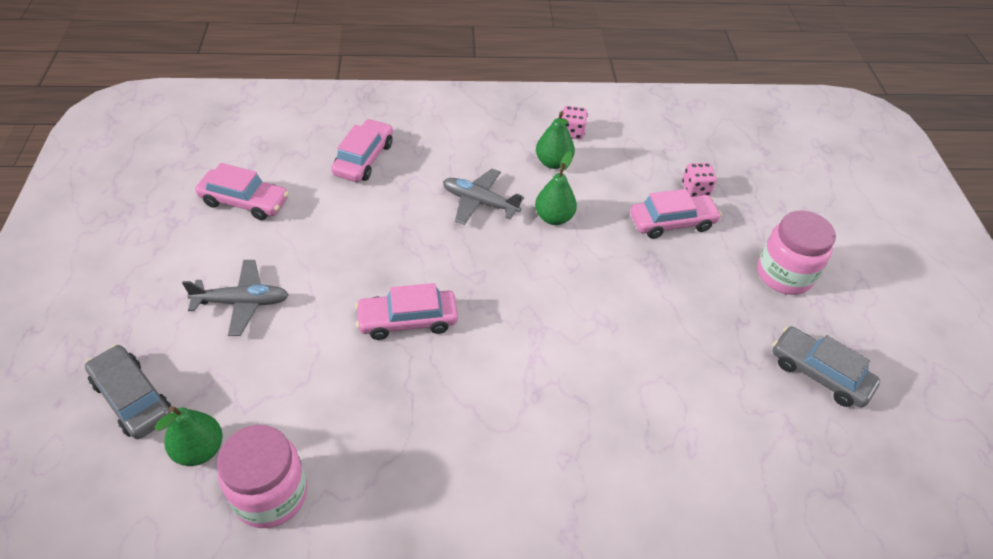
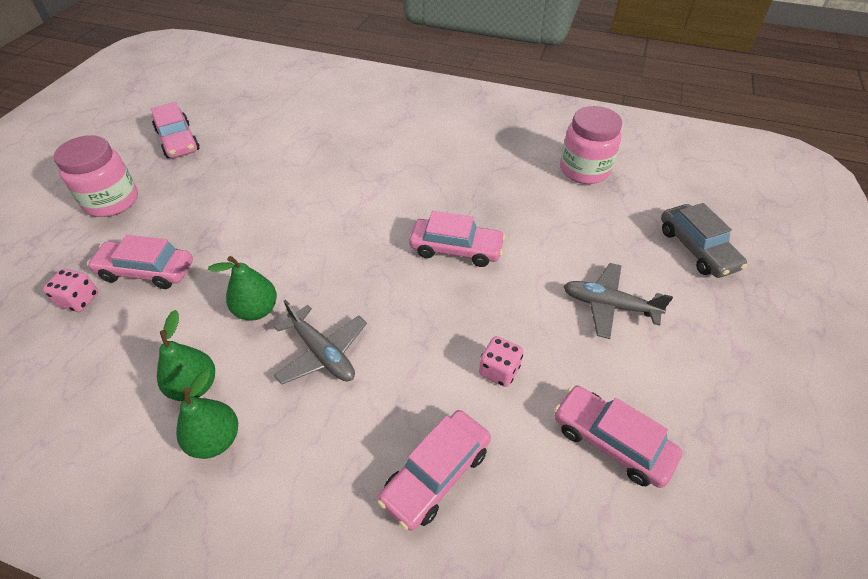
camera: 155 degrees left, 0 degrees up
green pear [155,406,223,466] -> green pear moved to [176,369,238,459]
pink dice [562,106,588,139] -> pink dice moved to [479,336,523,387]
grey car [772,327,880,407] -> pink car [151,102,200,158]

